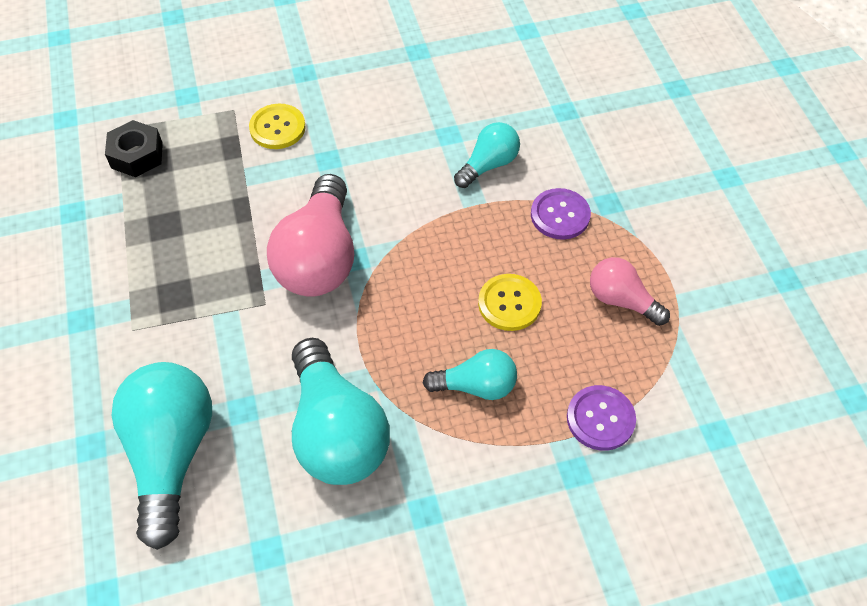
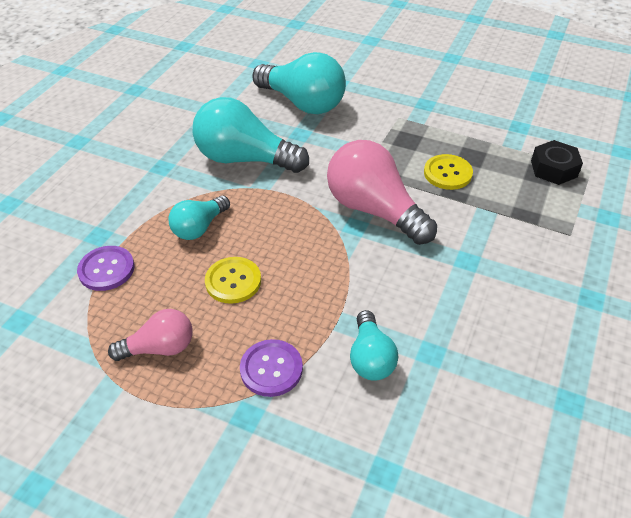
camera: 130 degrees right, 10 degrees down
yellow button [249,103,306,149] -> yellow button moved to [424,154,473,190]

